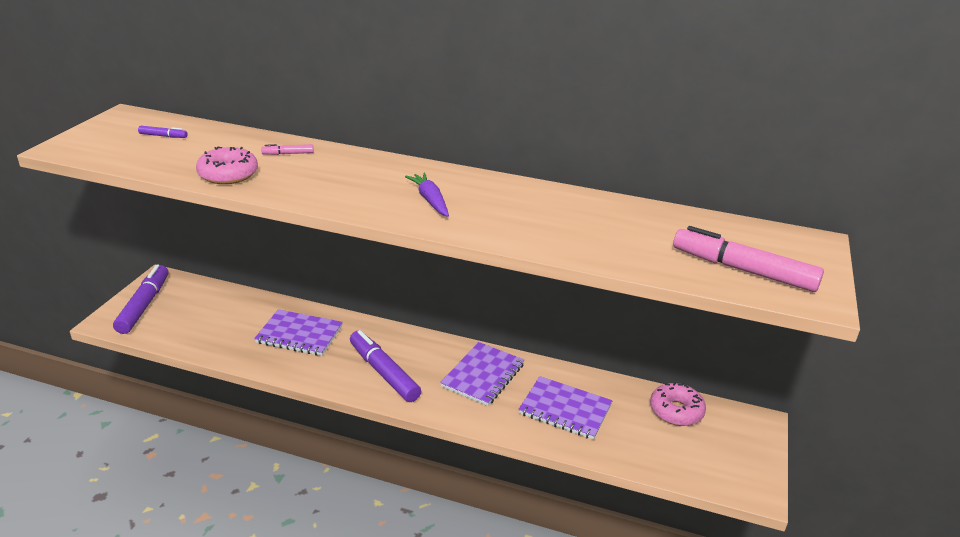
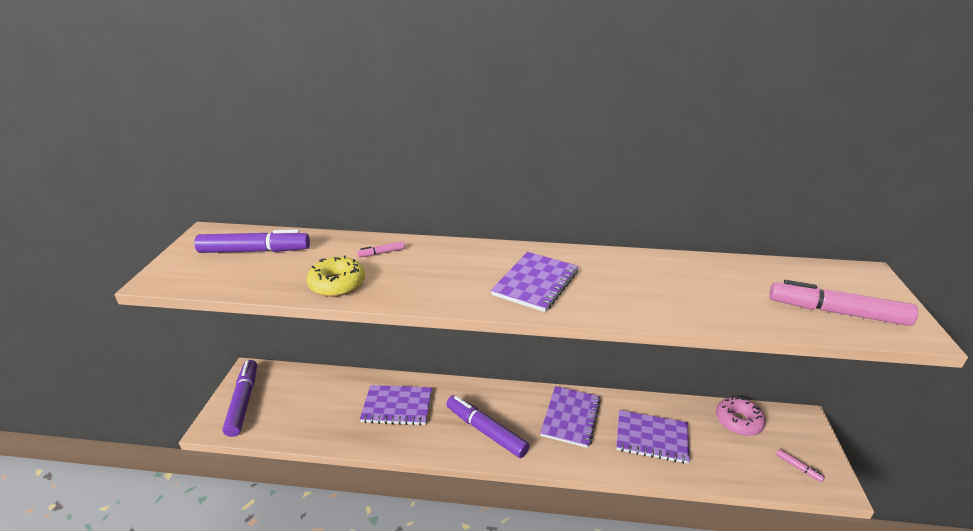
camera: 10 degrees left, 0 degrees up
purple marker [138,126,188,138] -> purple marker [194,229,310,253], size x2.32
pink donut [196,147,258,184] -> yellow donut [307,255,365,297]
purple carrot [405,173,449,217] -> purple notebook [491,252,578,312]
none -> pink marker [776,449,825,482]

